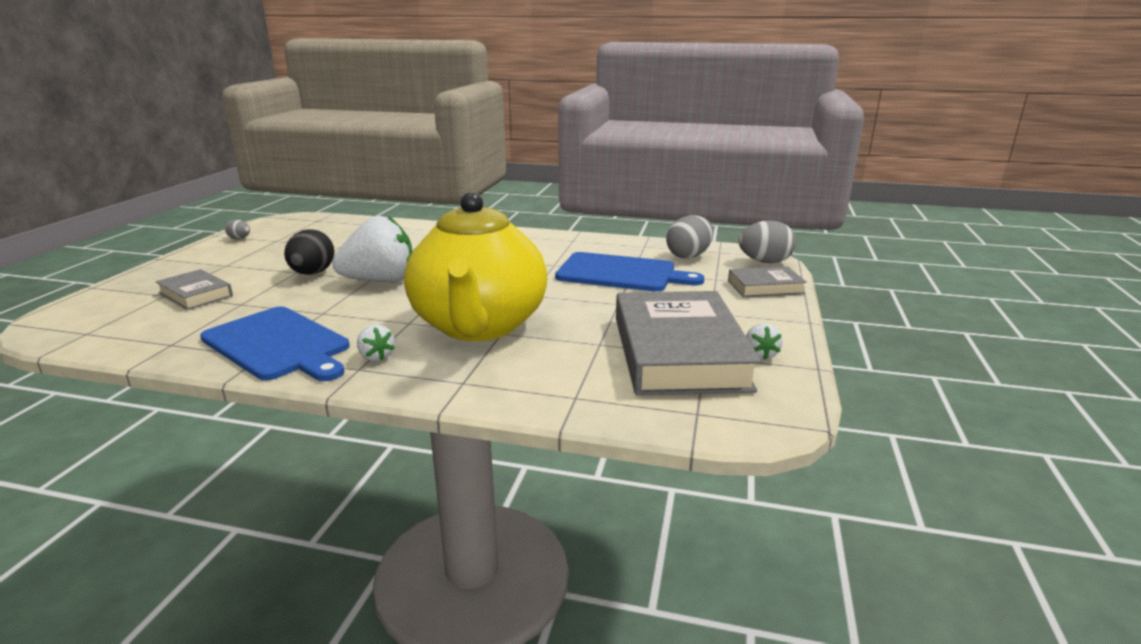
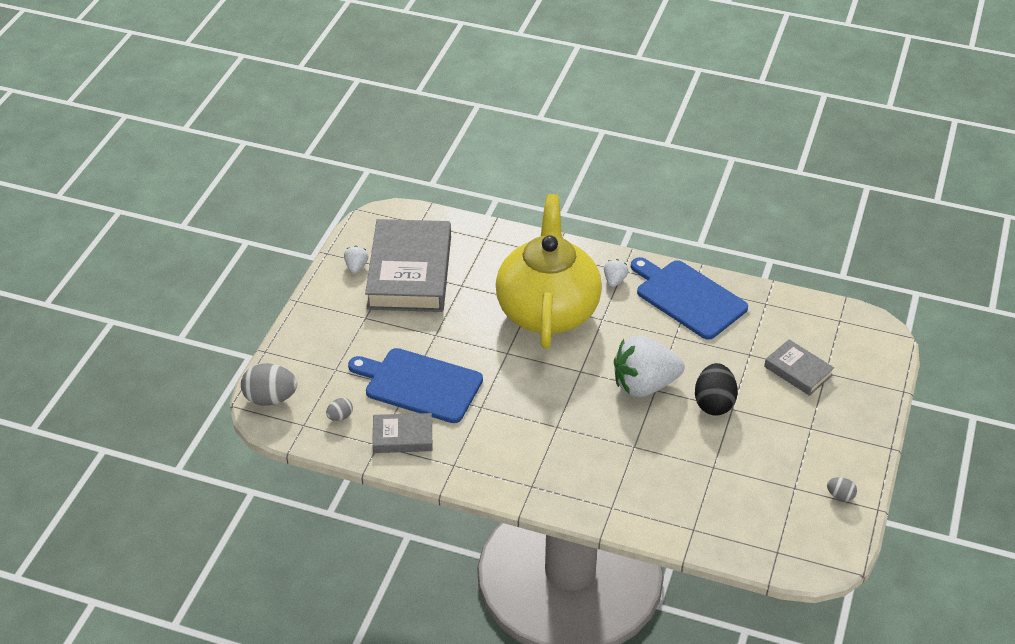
camera: 175 degrees left, 20 degrees up
white strawberry [357,324,395,361] -> white strawberry turned 45 degrees clockwise [604,259,628,287]
grey egg [666,215,713,259] -> grey egg [326,398,353,421], size x0.51
grey book [728,267,807,297] -> grey book moved to [373,413,433,453]

